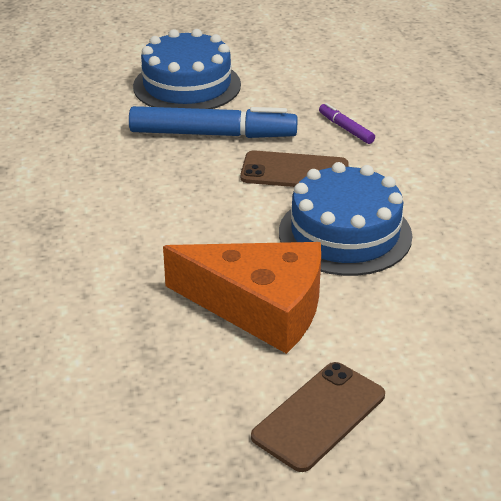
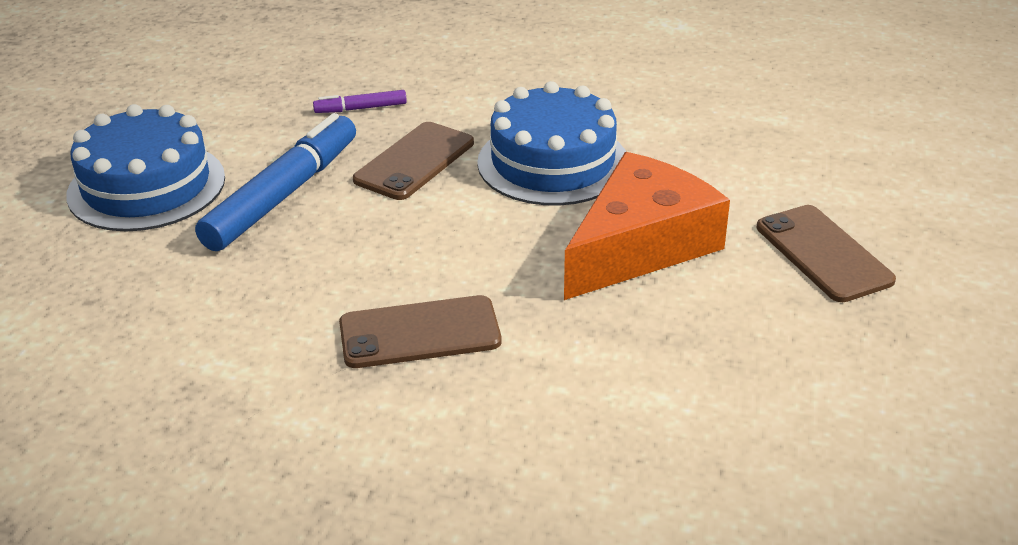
camera: 65 degrees left, 0 degrees up
none -> brown phone [339,295,501,368]

